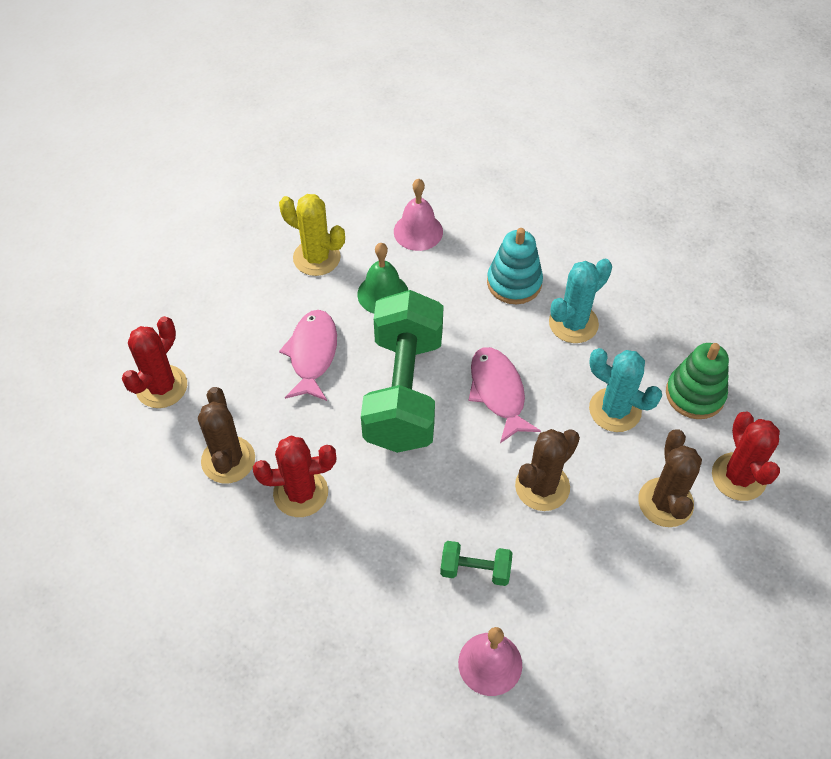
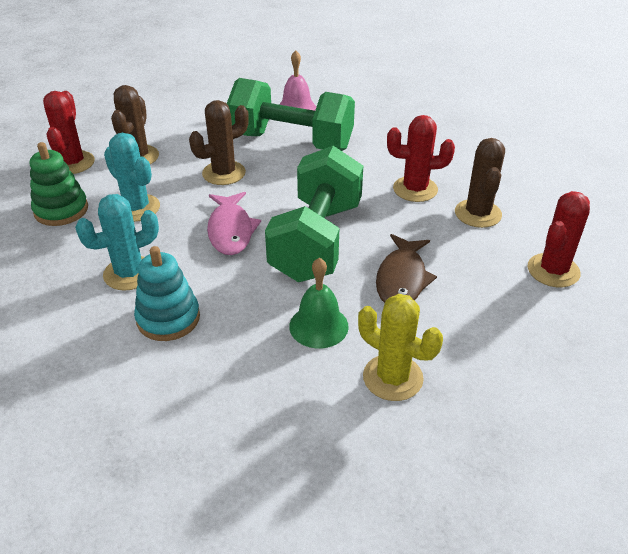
camera: 170 degrees left, 15 degrees down
pink fish [279,310,337,401] -> brown fish [376,234,437,303]
pink bell [394,179,443,251] -> none
green dumbbell [440,541,512,586] -> green dumbbell [227,78,355,151], size x2.40

